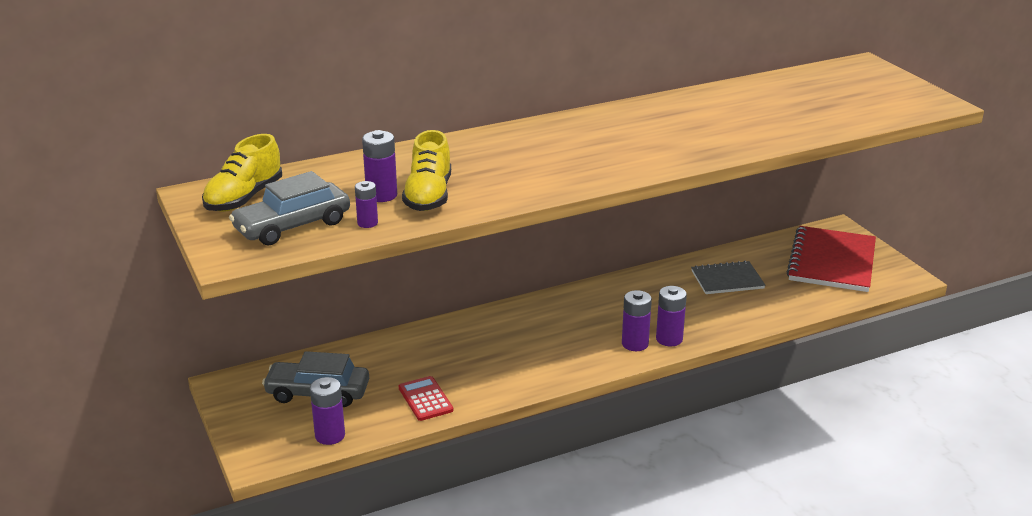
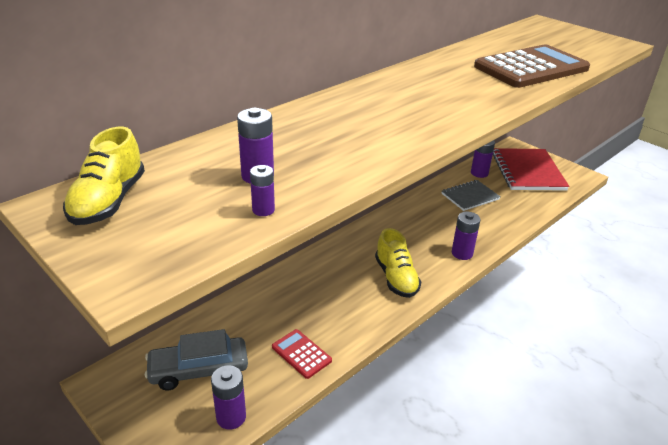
camera: 20 degrees left, 5 degrees up
grey car [229,171,350,245] -> none
yellow shoe [402,130,451,211] -> yellow shoe moved to [375,228,421,298]
purple battery [622,290,652,351] -> purple battery moved to [471,140,495,178]
none -> brown calculator [474,44,590,88]

